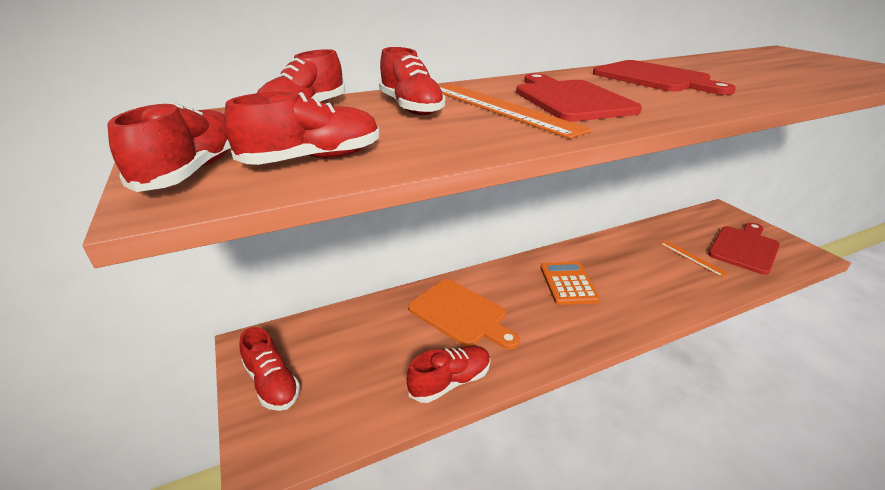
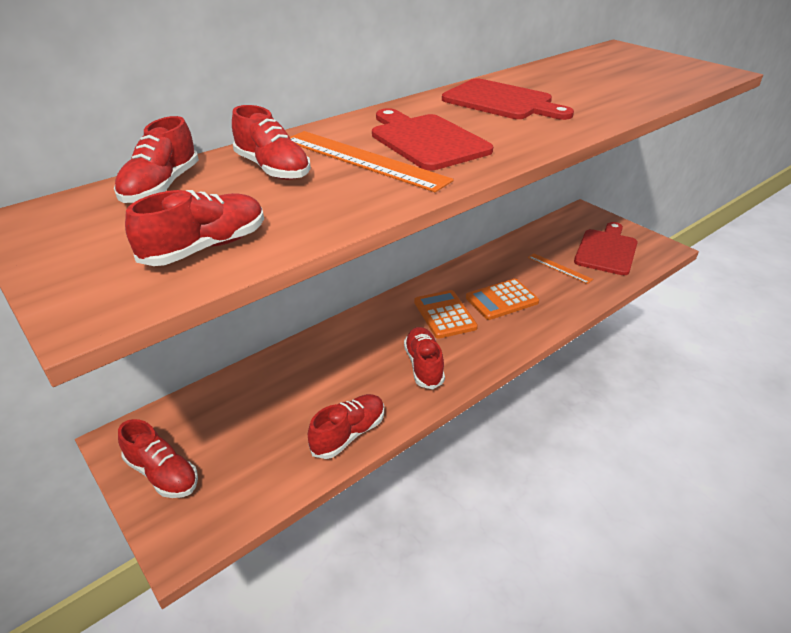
camera: 15 degrees left, 5 degrees up
red shoe [107,101,231,192] -> red shoe moved to [404,327,445,389]
orange cutting board [408,279,520,350] -> none
none -> orange calculator [466,279,539,320]

